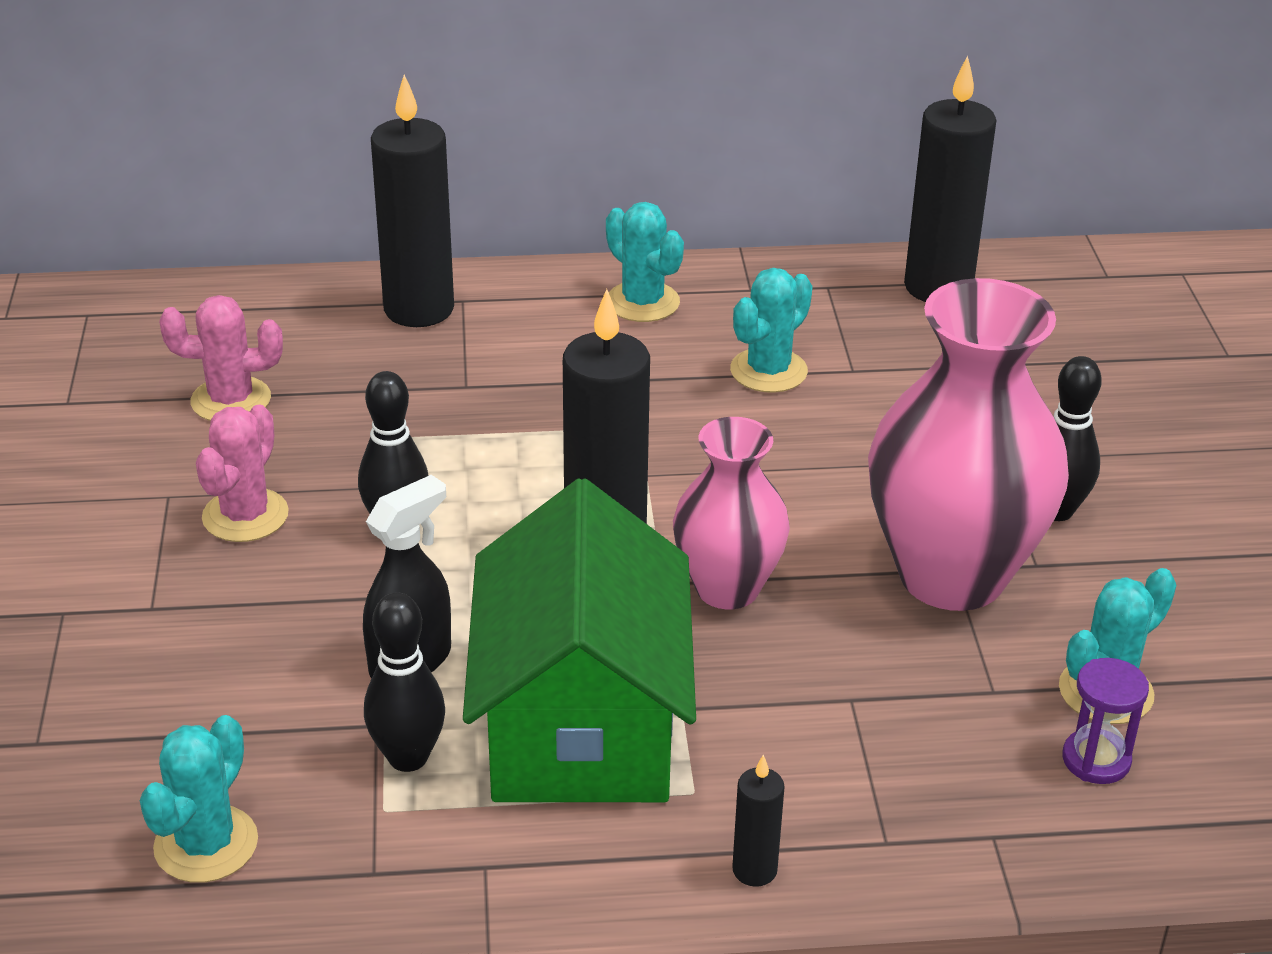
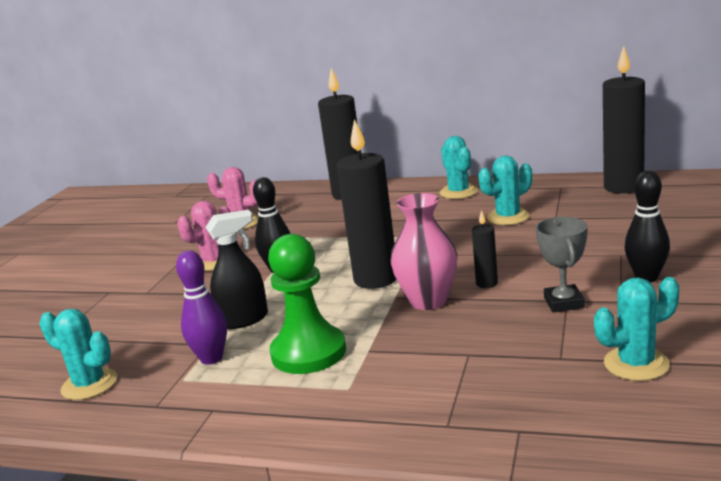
camera: 25 degrees right, 15 degrees down
turquoise cactus [140,715,258,883] -> turquoise cactus turned 75 degrees clockwise [39,309,117,400]
black bowling pin [364,592,445,772] -> purple bowling pin [176,251,227,365]
green house [463,479,696,802] -> green pawn [268,234,346,374]
black candle [732,754,785,887] -> black candle moved to [472,210,498,288]
pink vase [868,278,1069,611] -> grey trophy [536,217,588,312]
purple hourglass [1062,658,1149,784] -> none

